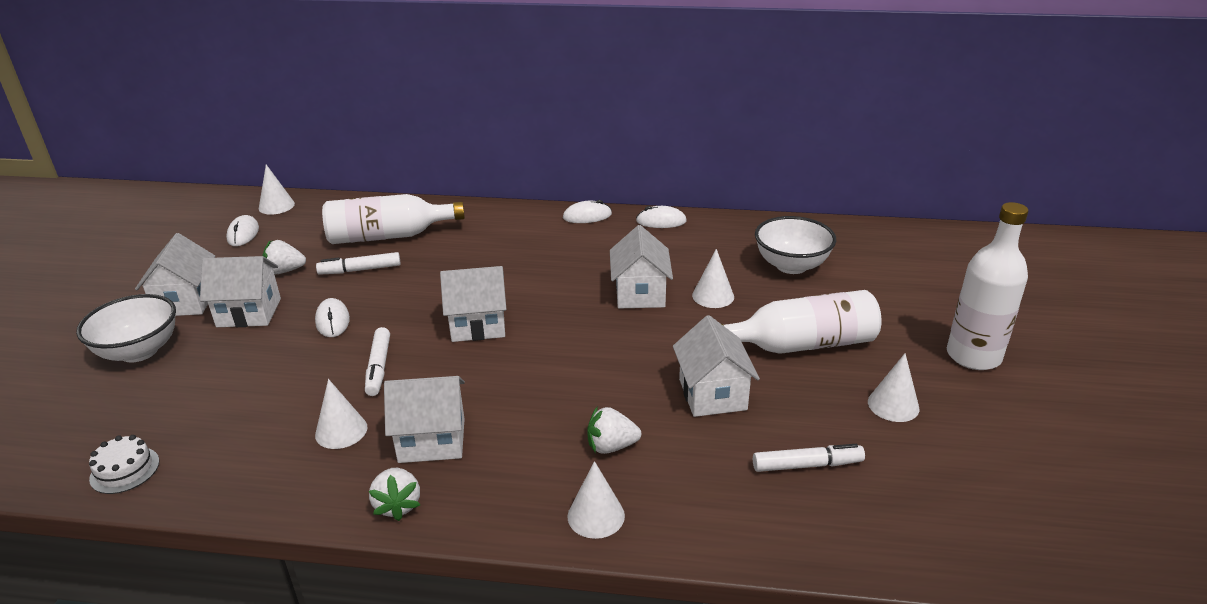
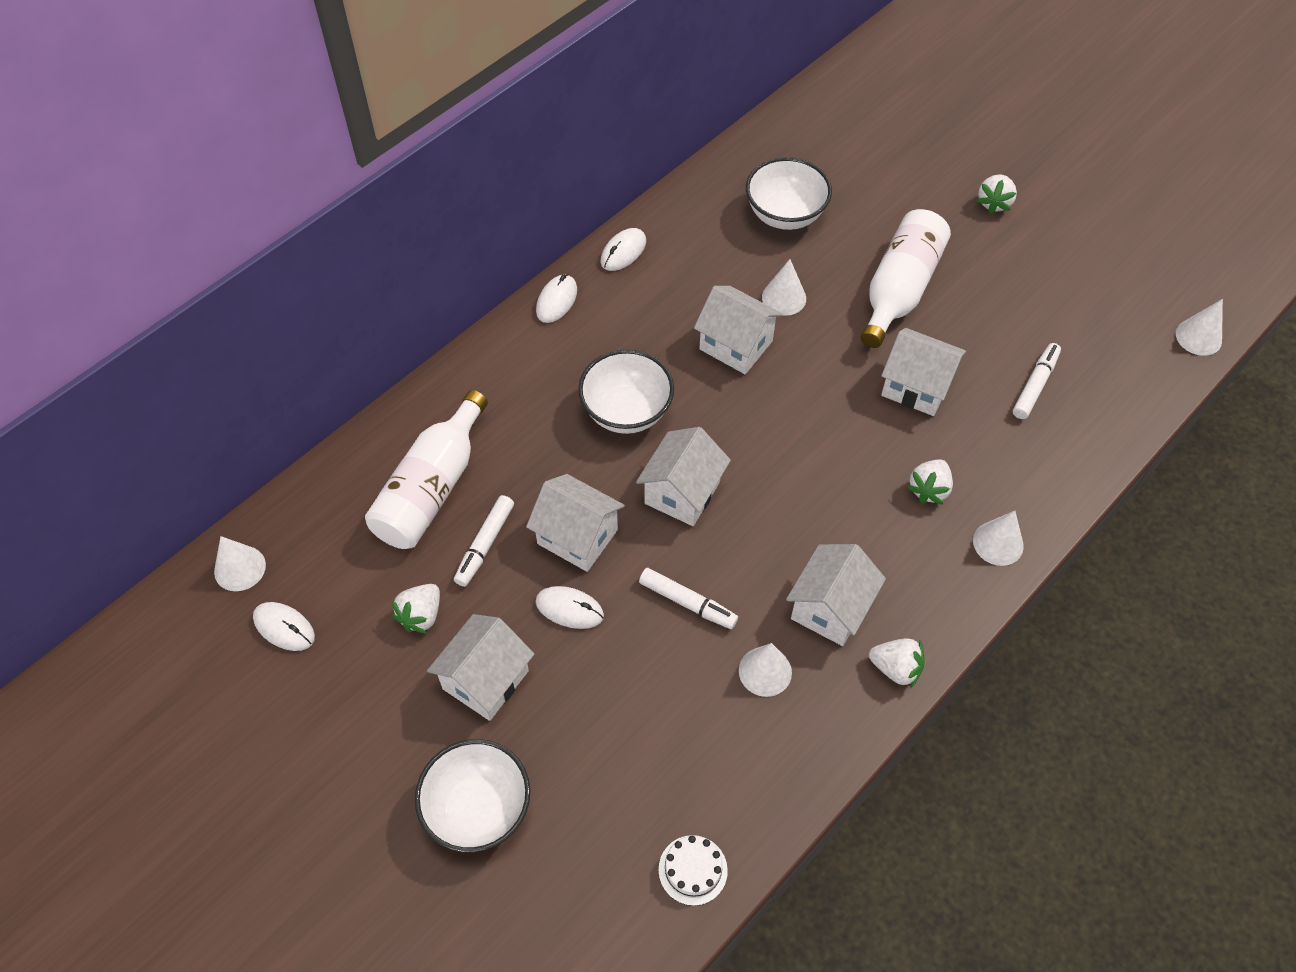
camera: 55 degrees left, 25 degrees up
white house [135,233,215,316] -> white house moved to [526,474,625,572]
white cone [868,353,920,422] -> white cone moved to [1176,299,1223,356]
white bottle [947,202,1029,370] -> white strawberry [977,174,1017,214]
none -> white bowl [578,349,674,434]

